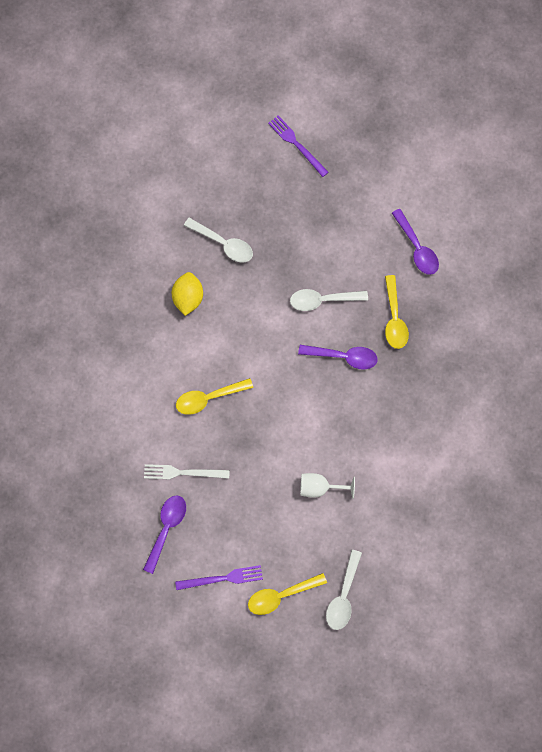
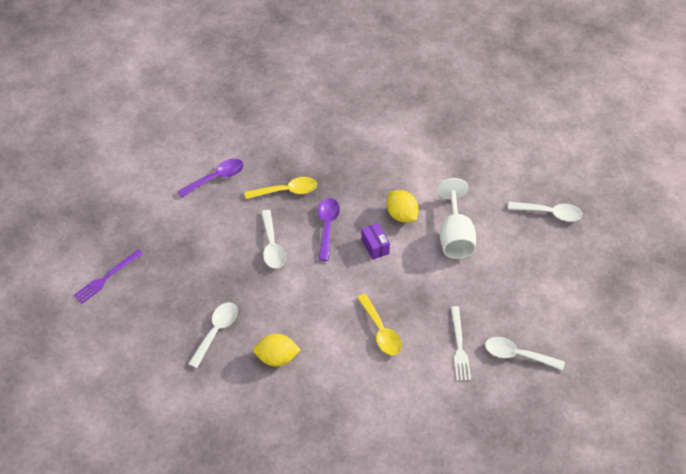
camera: 95 degrees left, 20 degrees down
purple spoon [143,496,186,574] -> white spoon [485,337,565,370]
purple fork [175,565,263,590] -> none
yellow spoon [248,573,327,615] -> none
white goblet [300,473,355,499] -> white goblet [437,178,476,259], size x1.59
none -> purple box [361,223,390,260]
none -> yellow lemon [386,190,419,222]

